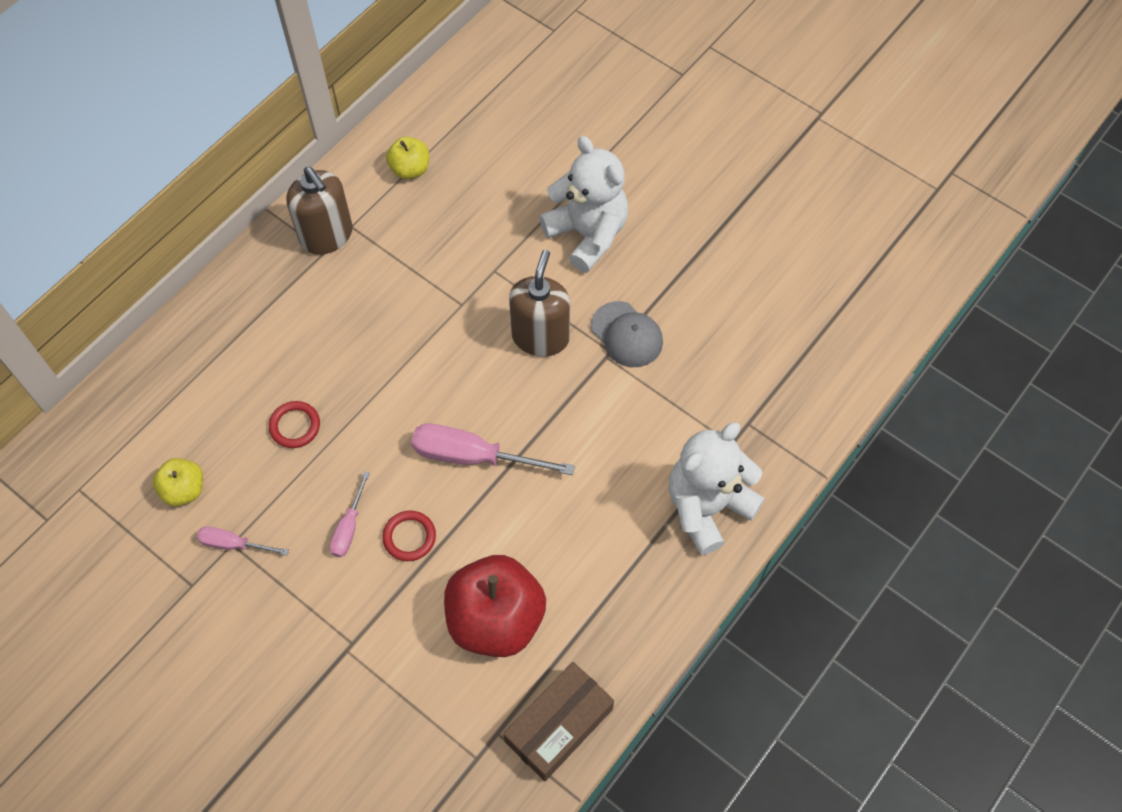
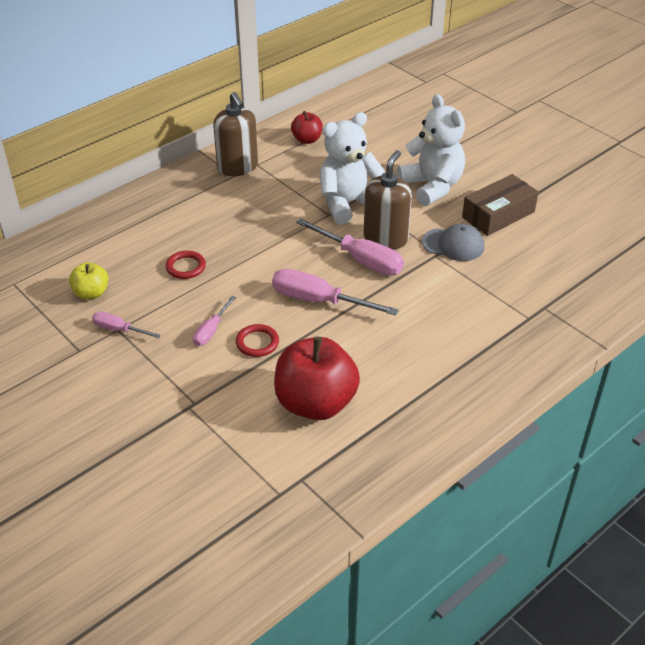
camera: 10 degrees right, 20 degrees down
yellow apple [386,137,429,179] -> red apple [291,111,323,144]
brown box [503,662,614,781] -> brown box moved to [462,174,538,236]
grey cap [591,301,663,367] -> grey cap turned 45 degrees counterclockwise [422,224,484,261]
white teddy bear [669,423,765,555] -> white teddy bear moved to [320,112,385,225]
none -> pink screwdriver [296,218,404,275]

